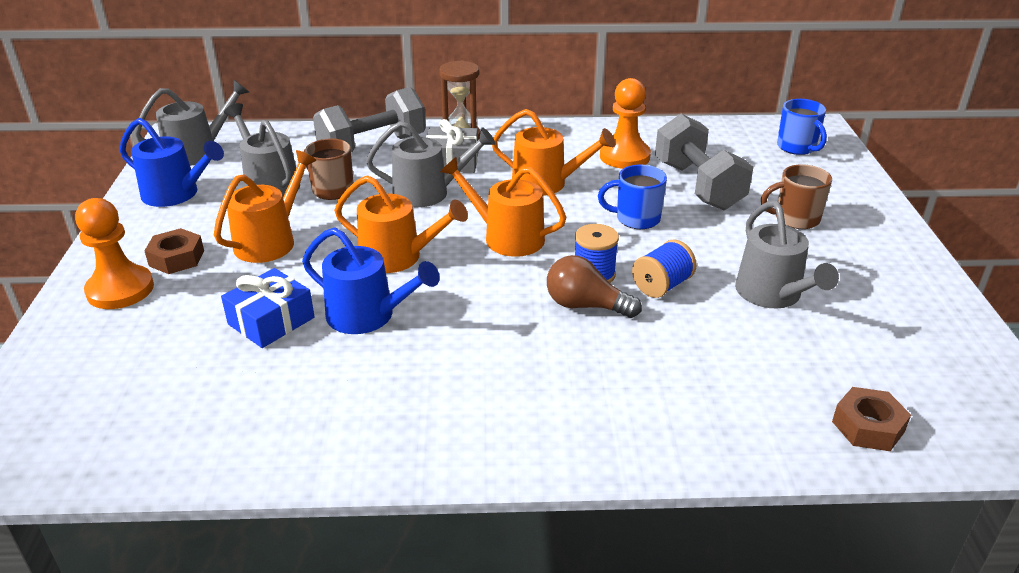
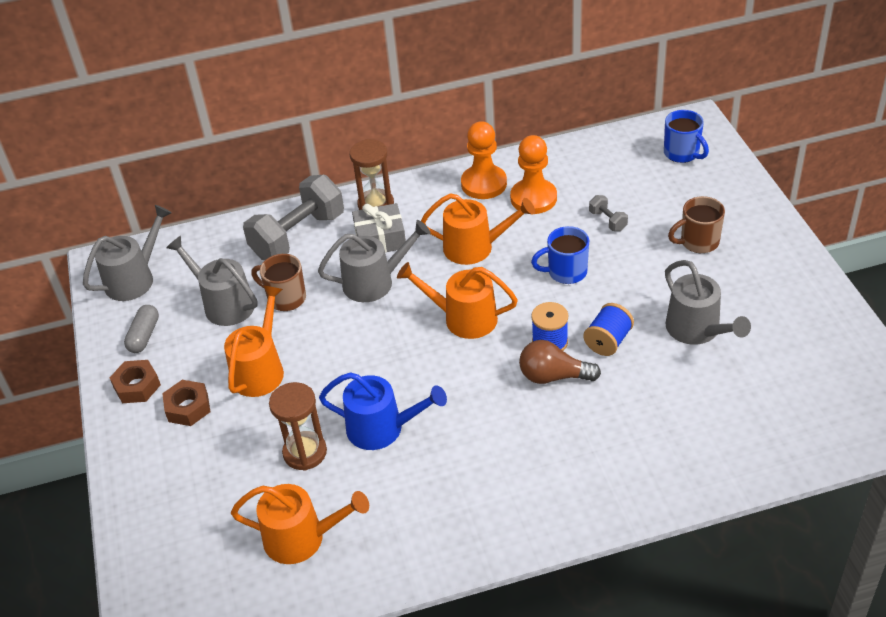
camera: 10 degrees left, 10 degrees up
orange pawn [75,198,154,309] -> orange pawn moved to [461,121,507,199]
blue watering can [120,118,224,207] -> grey capsule [124,305,159,353]
blue gift [221,268,314,348] -> brown hourglass [269,382,327,471]
orange watering can [334,175,468,273] -> orange watering can moved to [231,484,369,564]
grey dumbbell [655,114,753,210] -> grey dumbbell [589,195,628,231], size x0.42
brown nut [832,387,911,451] -> brown nut moved to [110,360,161,403]

